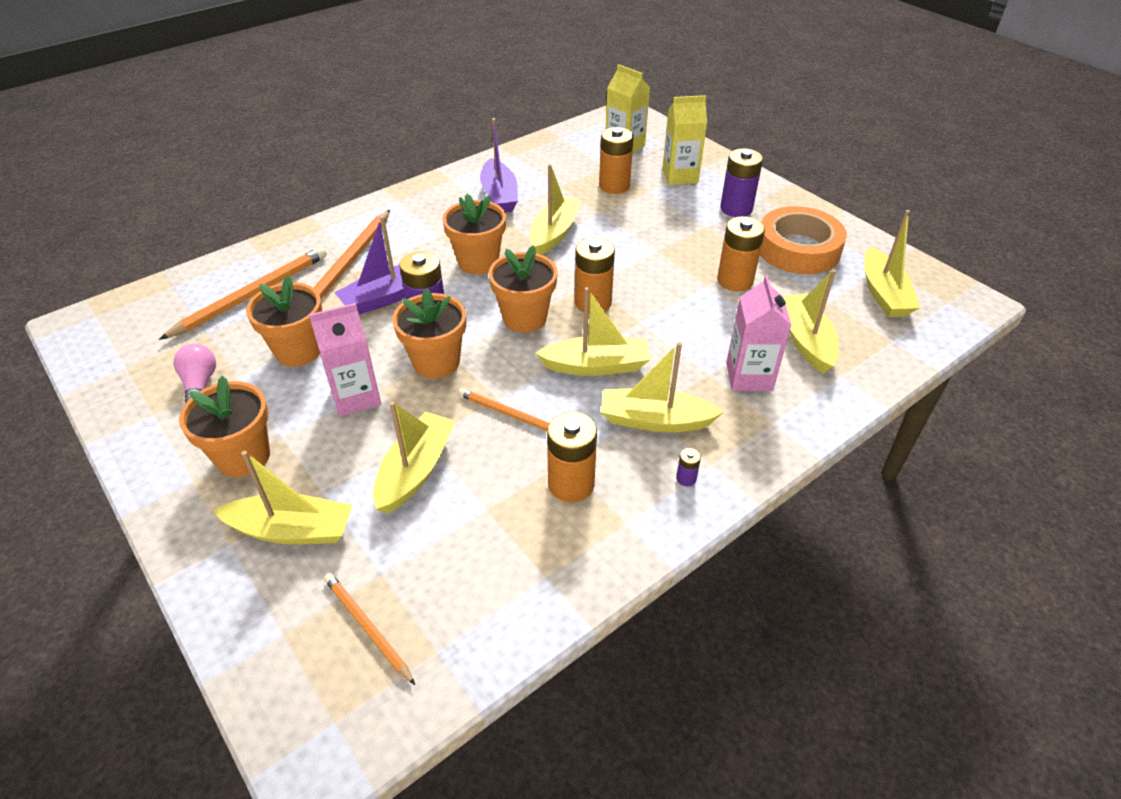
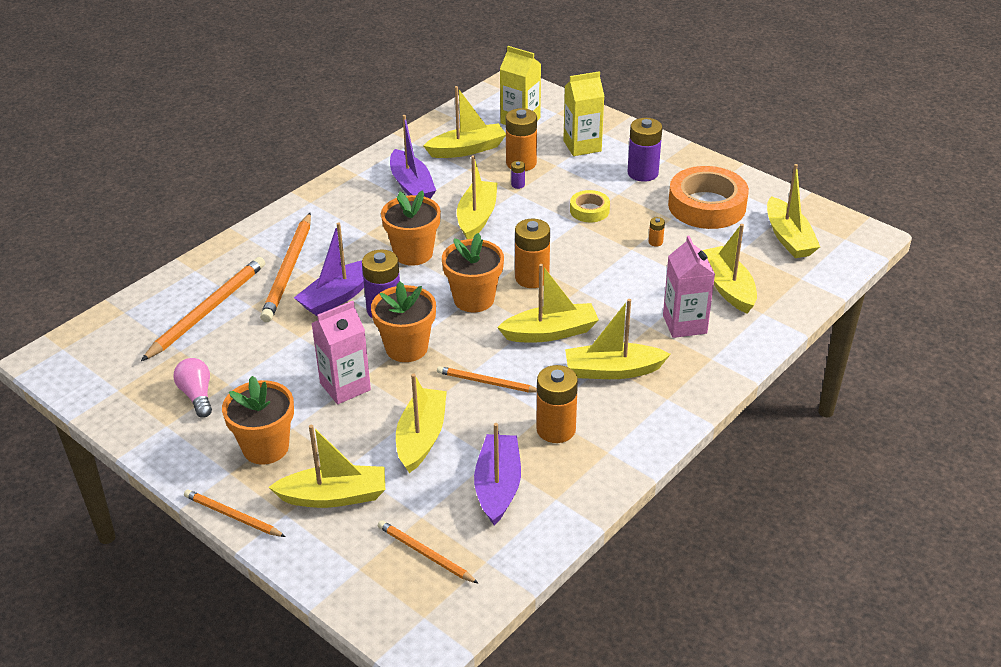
camera: 10 degrees left, 5 degrees down
orange flower pot [246,275,322,367] -> none
purple battery [676,448,701,487] -> purple battery moved to [511,161,525,189]
orange battery [717,216,765,292] -> orange battery [649,217,665,246], size x0.44
none -> orange pencil [184,490,286,537]
none -> yellow boat [423,86,506,158]
none -> purple boat [474,423,521,525]
none -> yellow tape [570,190,610,222]

